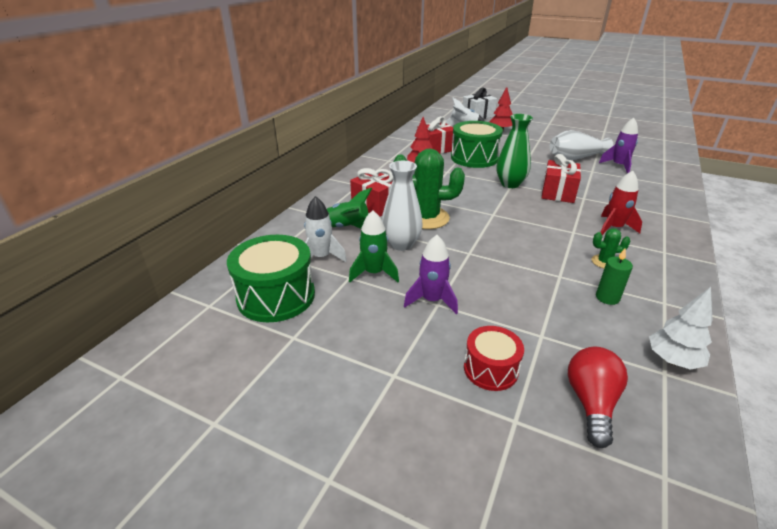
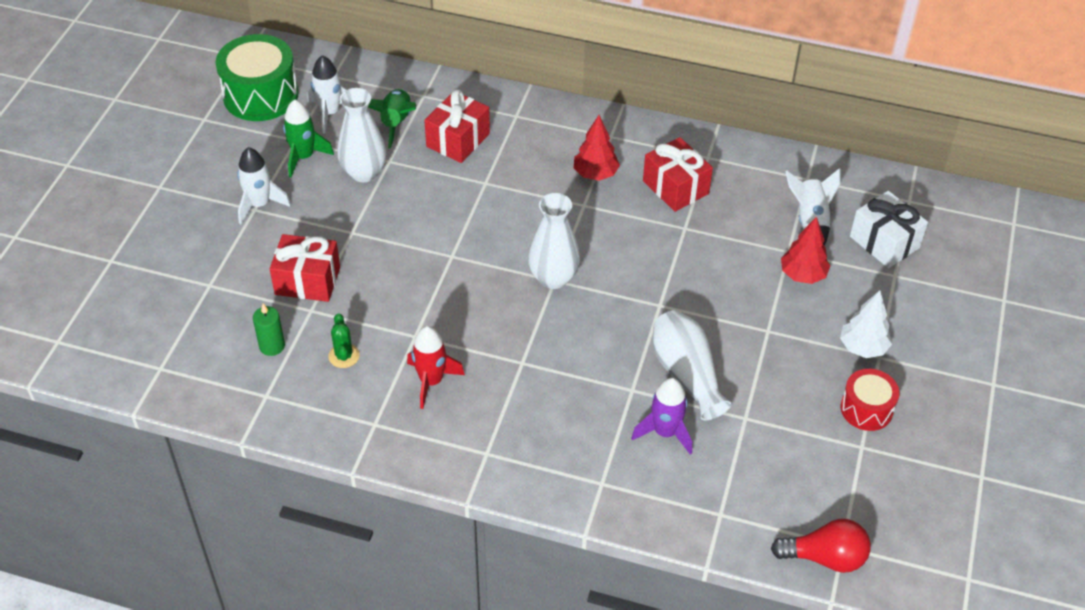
camera: 80 degrees right, 15 degrees up
green cactus [393,149,465,229] -> none
purple rocket [404,235,458,315] -> white rocket [237,147,291,224]
green drum [451,121,503,168] -> none
red drum [464,326,524,391] -> red drum moved to [841,369,900,431]
green vase [497,114,533,188] -> white vase [528,193,580,289]
red gift [542,154,581,203] -> red gift moved to [270,234,340,302]
red light bulb [568,347,628,448] -> red light bulb moved to [771,519,871,573]
white tree [649,287,713,370] -> white tree moved to [840,290,892,358]

